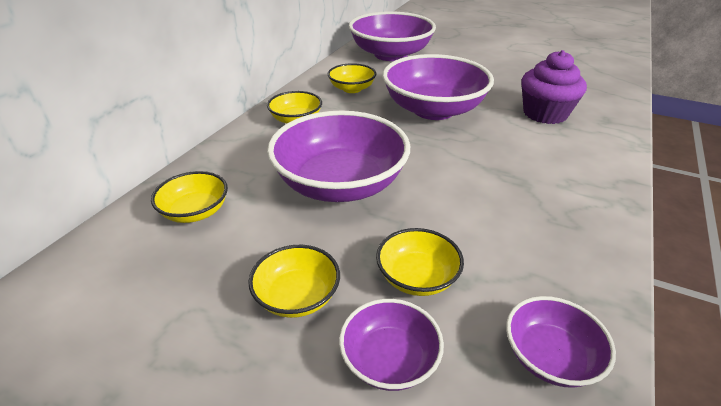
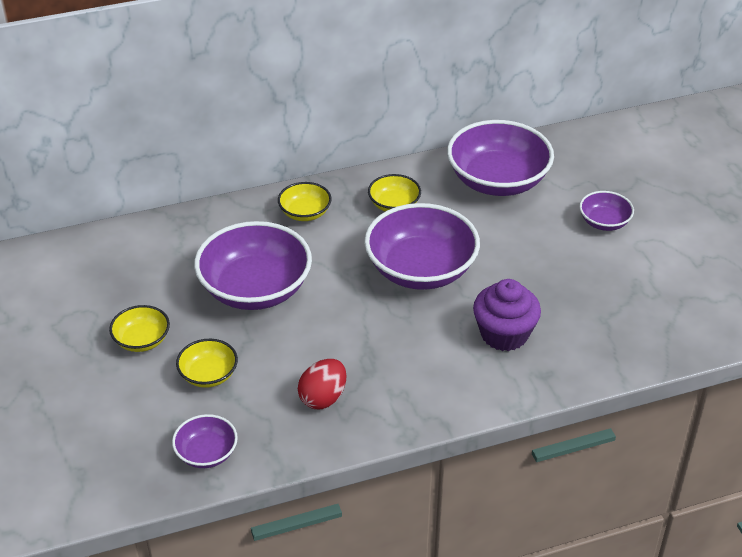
camera: 45 degrees right, 5 degrees up
yellow bowl [151,171,228,223] -> none
purple bowl [339,299,444,391] -> purple bowl moved to [579,191,634,231]
none -> red egg [298,359,346,409]

